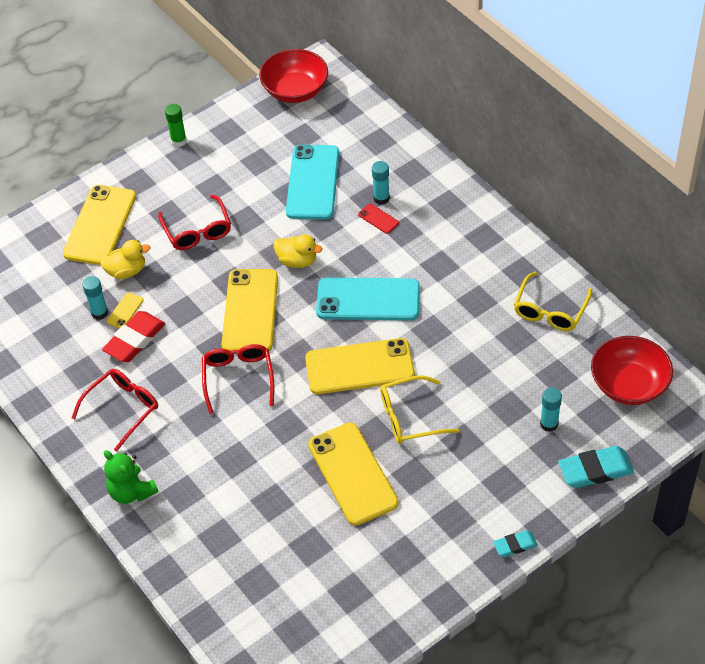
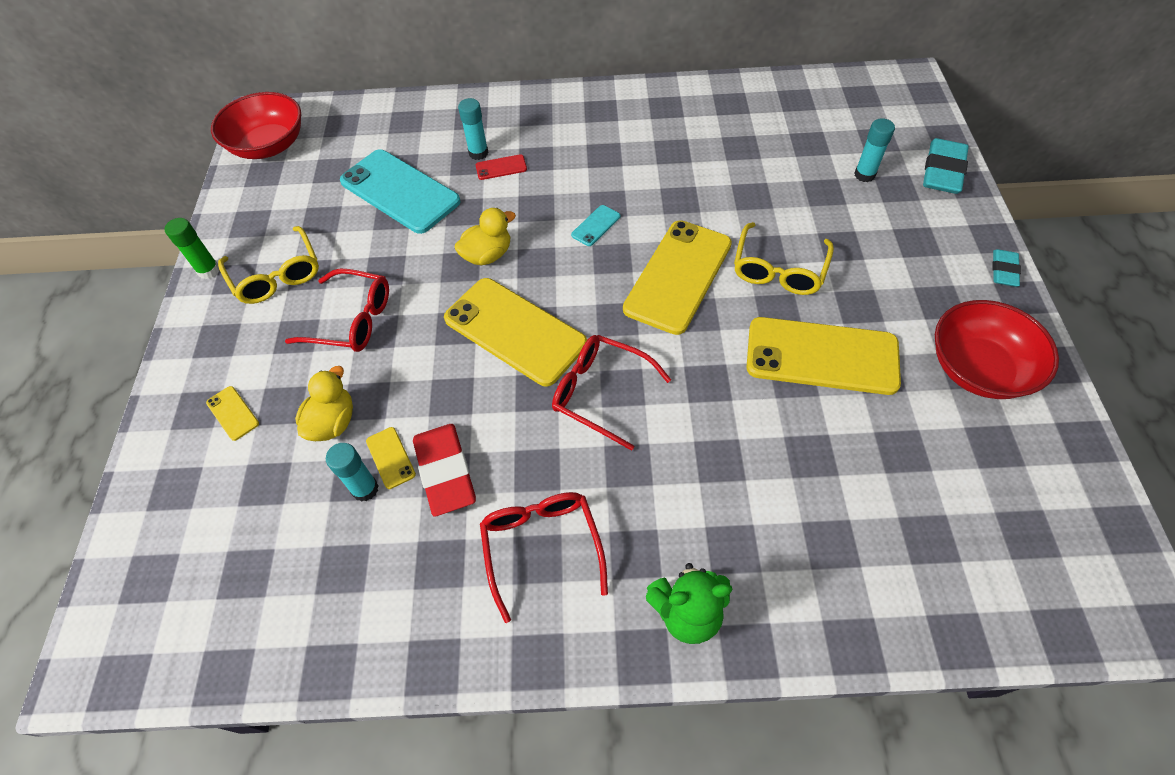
camera: 55 degrees left, 5 degrees up
yellow phone [63,185,136,265] -> yellow phone [206,386,259,441], size x0.41
turquoise phone [316,277,420,321] -> turquoise phone [571,205,620,246], size x0.41
yellow glasses [514,272,592,331] -> yellow glasses moved to [218,226,319,304]
red bowl [591,336,673,405] -> red bowl moved to [935,300,1059,399]

